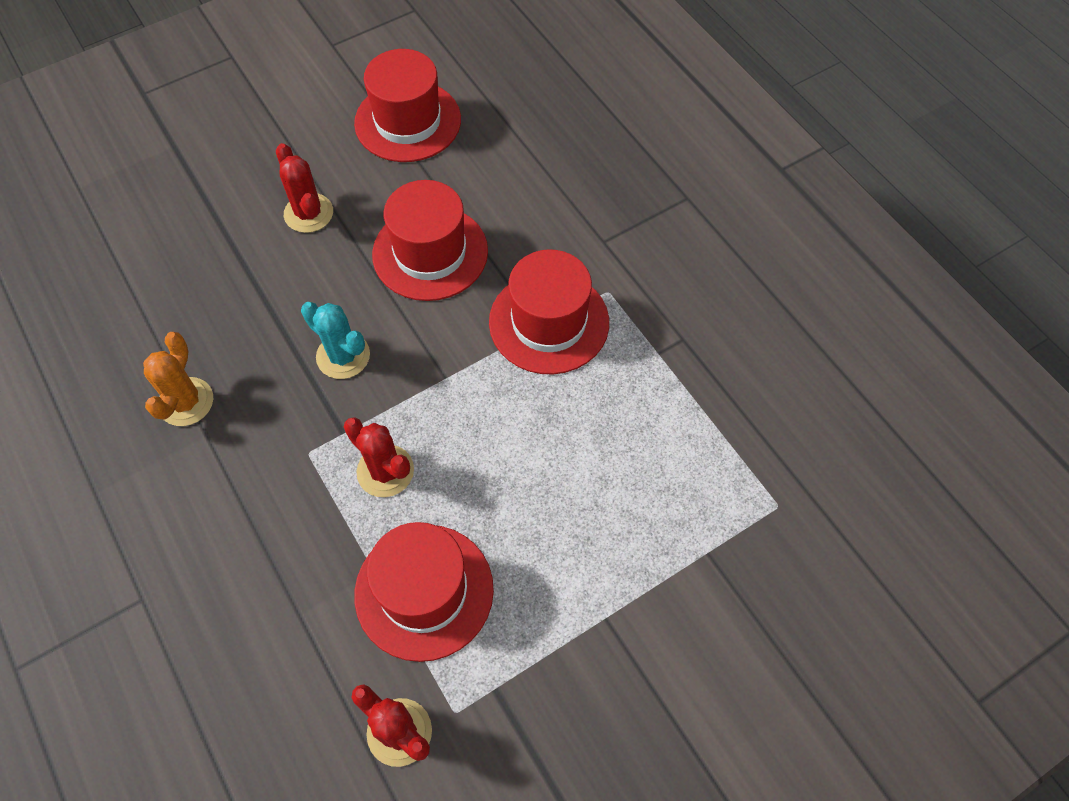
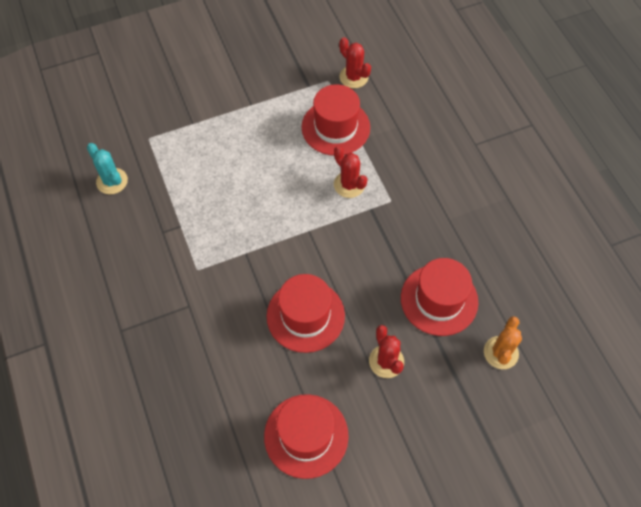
camera: 170 degrees left, 0 degrees up
orange cactus [143,332,213,426] -> orange cactus moved to [484,316,522,369]
turquoise cactus [301,302,370,379] -> turquoise cactus moved to [87,143,128,194]
red hat [489,249,609,374] -> red hat moved to [401,258,478,336]

